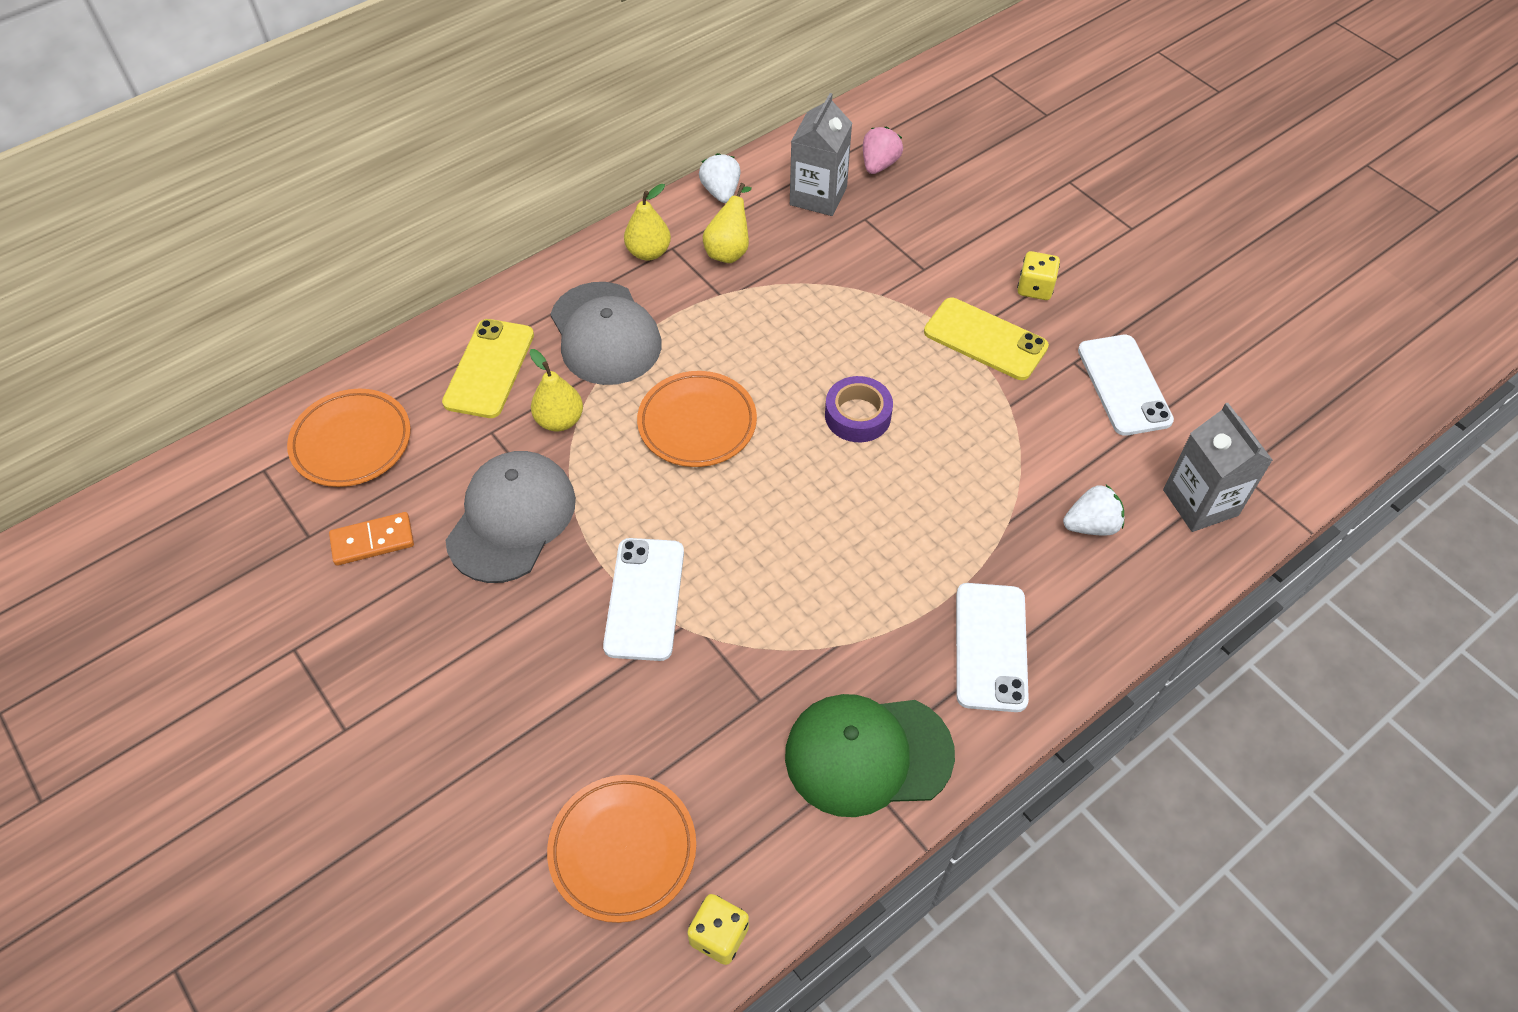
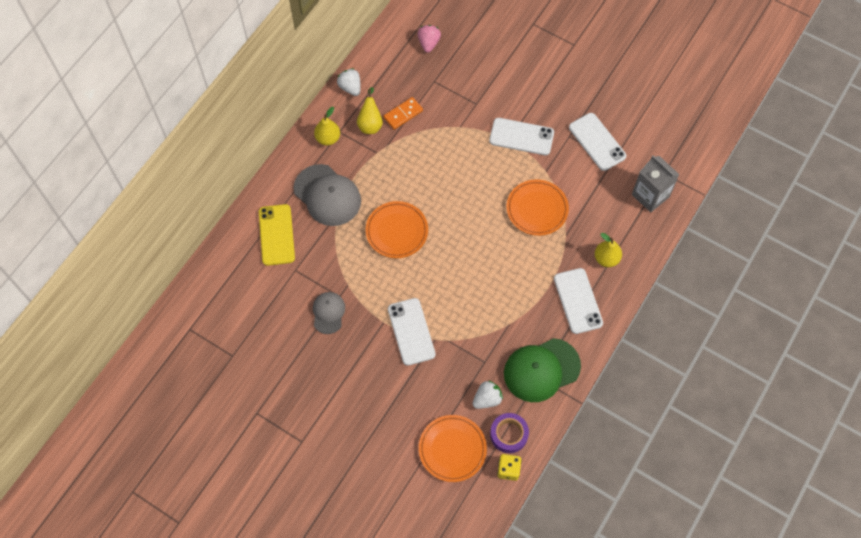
camera: 20 degrees left, 10 degrees up
orange plate [287,389,411,487] -> orange plate moved to [507,179,569,236]
orange domino [329,512,414,566] -> orange domino moved to [383,97,423,130]
grey cap [446,451,576,583] -> grey cap [313,292,345,334], size x0.57
yellow pear [530,349,583,431] -> yellow pear moved to [595,233,622,267]
grey carton [790,93,852,216] -> none
purple tape [825,376,893,442] -> purple tape moved to [490,413,529,453]
yellow phone [924,298,1049,380] -> white phone [489,118,554,155]
yellow dice [1017,251,1060,300] -> none
white strawberry [1063,485,1124,536] -> white strawberry moved to [472,380,503,409]

